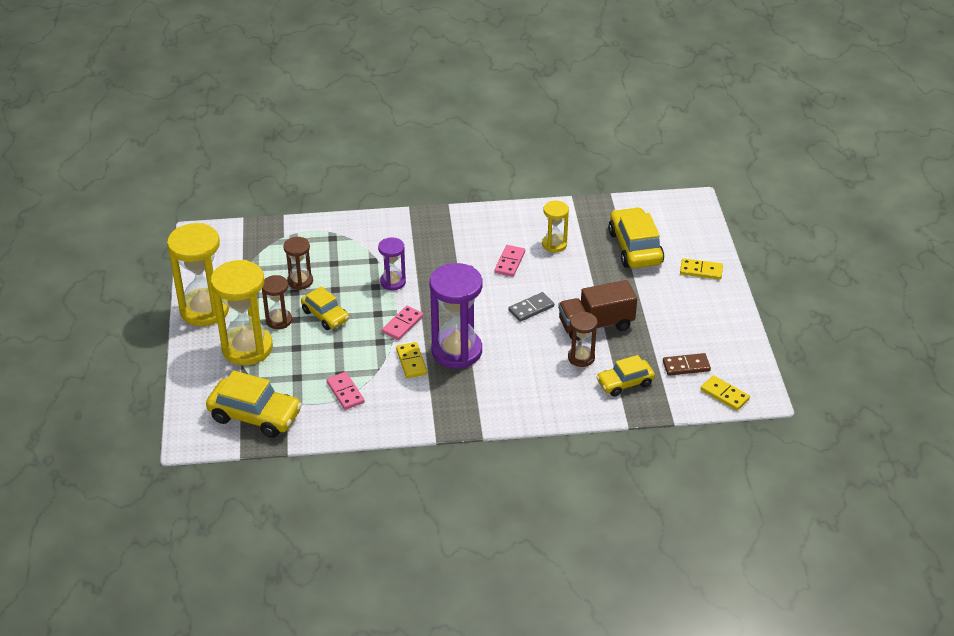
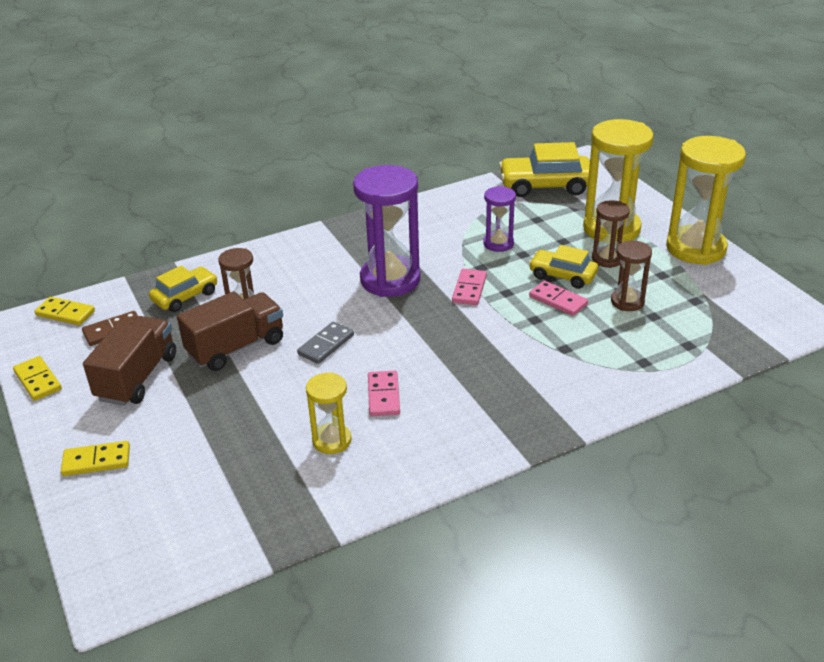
camera: 160 degrees right, 5 degrees down
pink domino [326,372,365,410] -> pink domino moved to [529,281,588,316]
purple hourglass [378,237,406,290] -> purple hourglass moved to [483,186,516,252]
yellow domino [396,342,427,378] -> yellow domino moved to [13,356,62,401]
yellow car [608,207,664,268] -> none
none -> brown truck [83,316,176,406]

